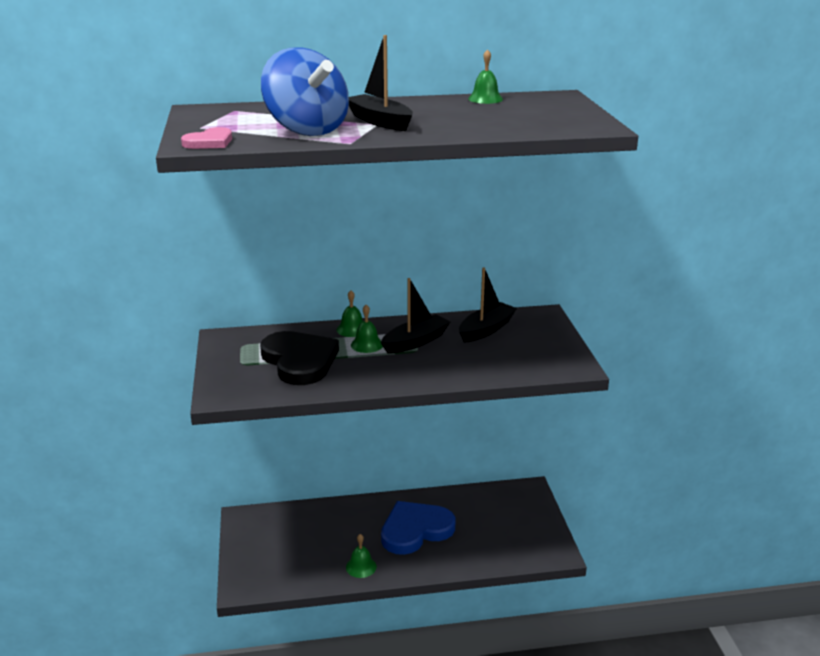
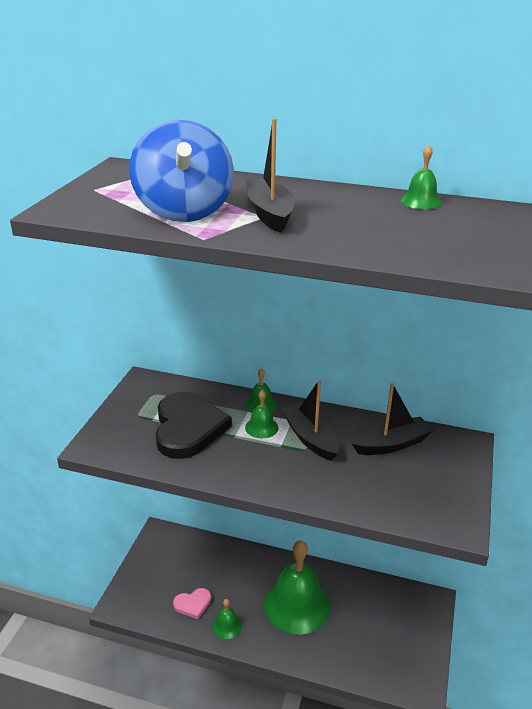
camera: 25 degrees right, 5 degrees up
pink heart [181,127,232,149] -> pink heart moved to [173,588,211,619]
black boat [381,278,450,354] -> black boat turned 105 degrees counterclockwise [282,380,339,461]
blue heart [381,501,455,555] -> green bell [264,540,331,634]

